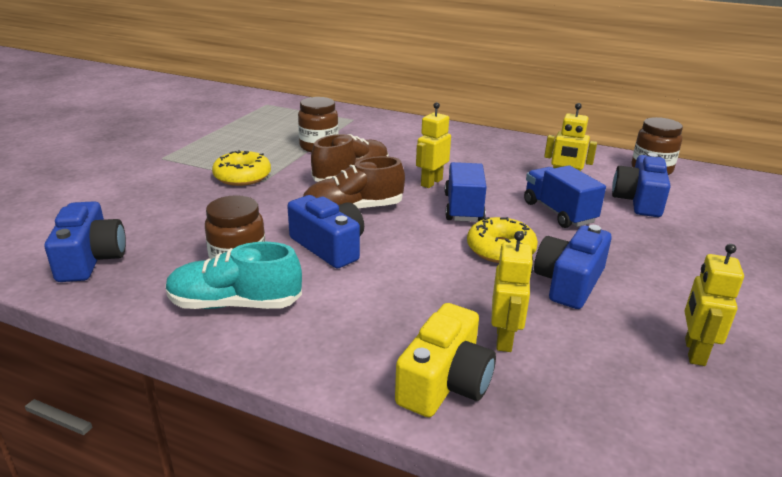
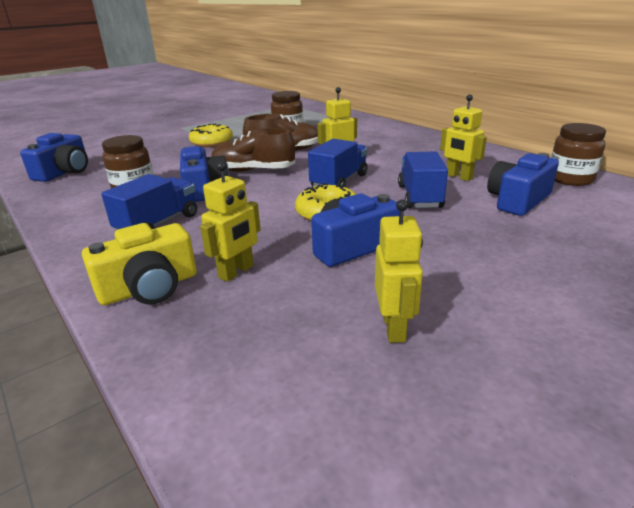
camera: 30 degrees right, 0 degrees up
turquoise shoe [166,242,302,309] -> none
yellow robot [685,244,744,366] -> yellow robot turned 135 degrees clockwise [375,199,423,343]
none -> blue truck [101,174,197,231]

